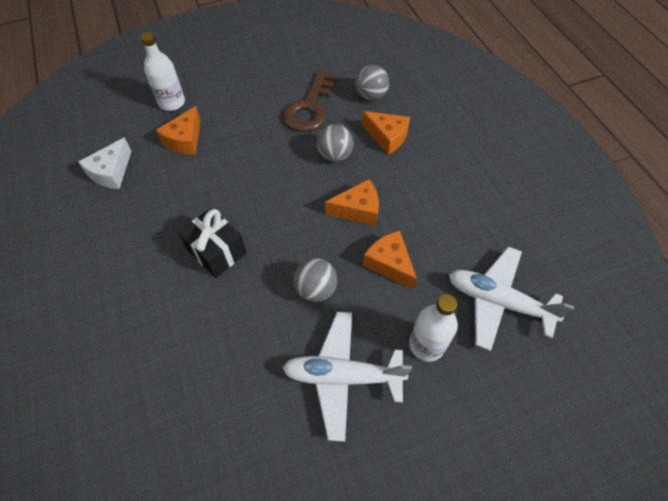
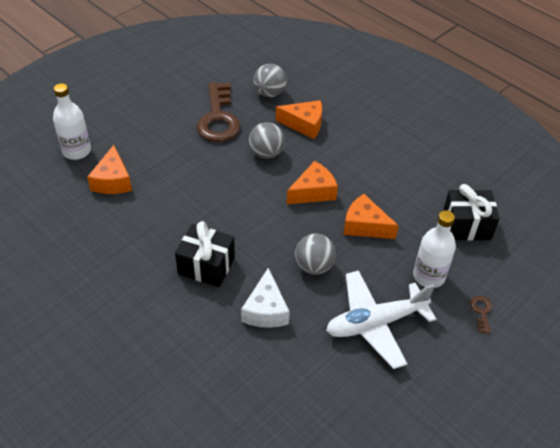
camera: 25 degrees left, 10 degrees down
white cheese [78,138,131,189] -> white cheese moved to [241,268,290,328]
white plane [449,247,574,351] -> black gift [443,184,500,241]
none -> brown key [470,296,492,334]

